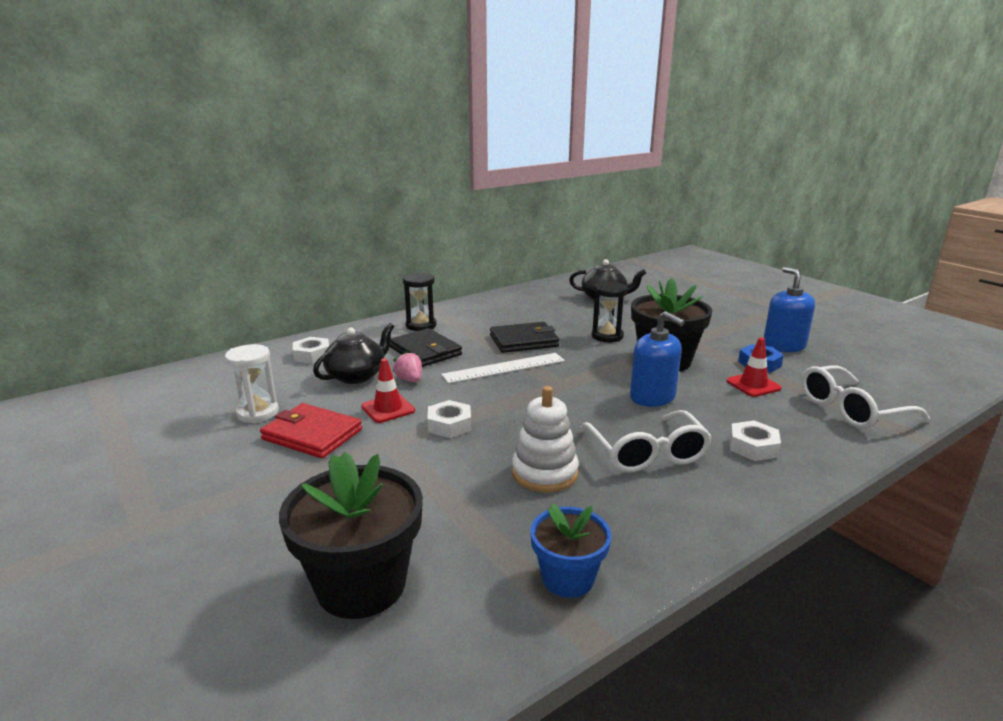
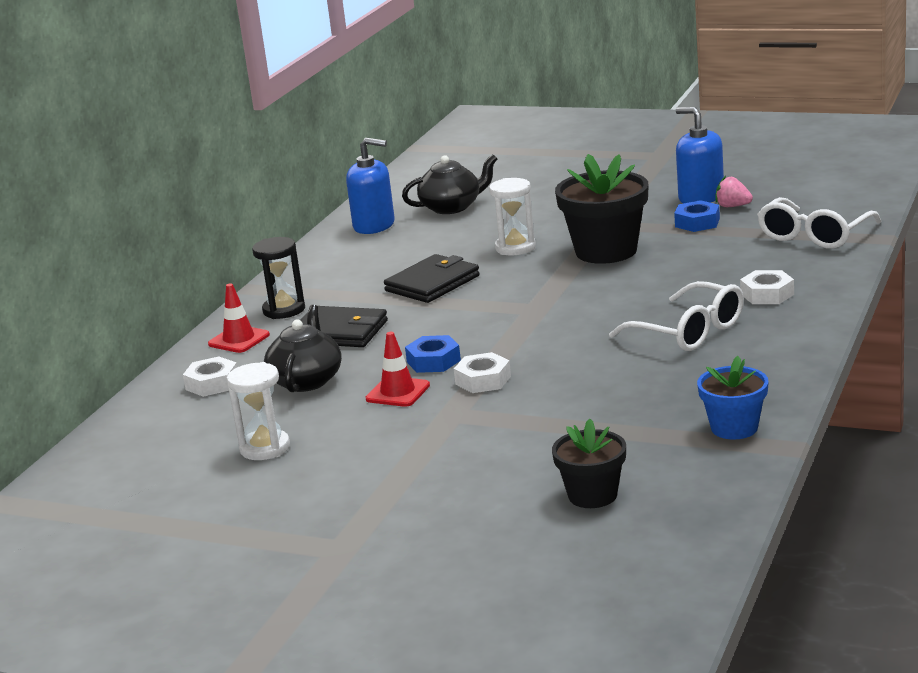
camera: 30 degrees left, 0 degrees up
red wallet [260,403,362,458] -> none
black flower pot [279,452,423,619] -> black flower pot [552,418,626,508], size x0.60
pink strawberry [393,351,422,382] -> pink strawberry moved to [715,176,753,207]
white ruler [441,353,565,384] -> none
white stacking toy [512,386,579,492] -> none
black hourglass [592,281,628,342] -> white hourglass [489,178,536,255]
blue soap dispenser [630,311,685,407] -> blue soap dispenser moved to [346,138,395,234]
red traffic cone [726,337,782,397] -> red traffic cone moved to [208,283,270,353]
none -> blue nut [405,335,461,373]

